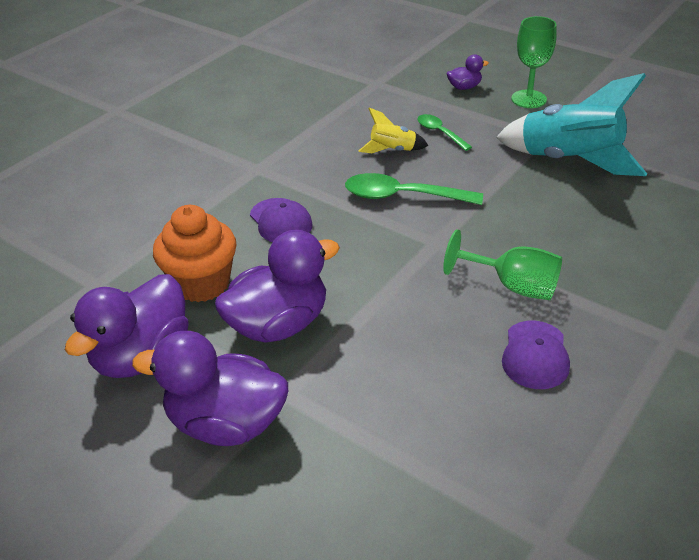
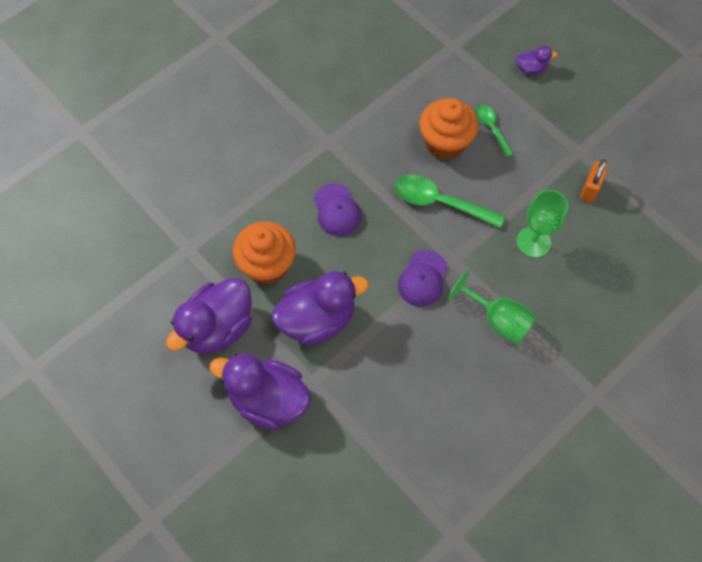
camera: 10 degrees right, 25 degrees up
yellow rocket [359,108,429,153] -> orange cupcake [419,98,478,160]
turquoise rocket [496,73,647,176] -> orange padlock [580,160,608,203]
purple cap [502,321,570,389] -> purple cap moved to [398,250,448,307]
green goblet [511,16,557,108] -> green goblet moved to [517,190,568,258]

